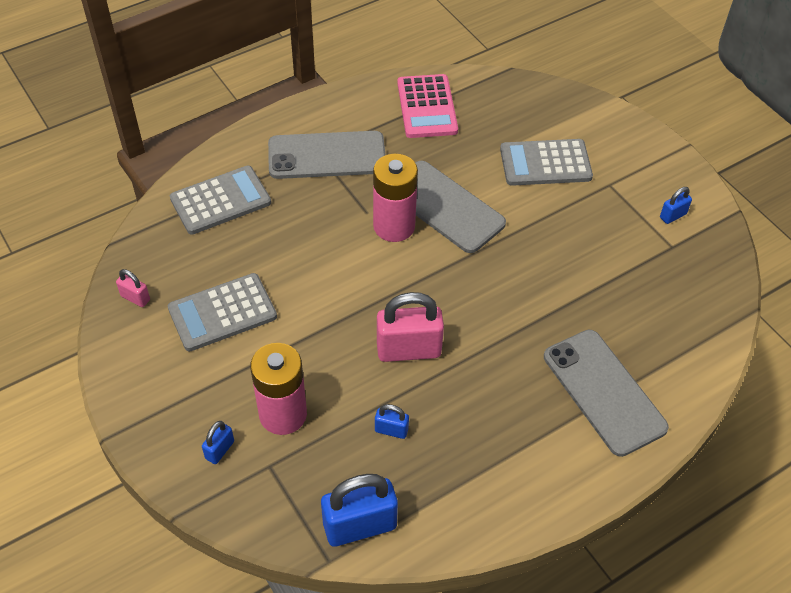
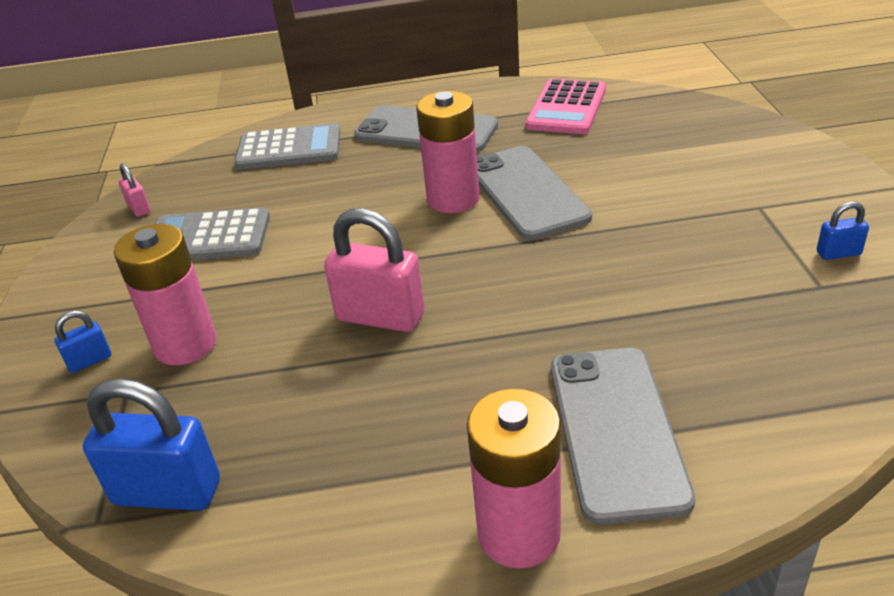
camera: 30 degrees right, 15 degrees down
blue padlock [375,404,409,439] -> none
grey calculator [500,139,593,186] -> none
none -> pink battery [467,389,561,569]

